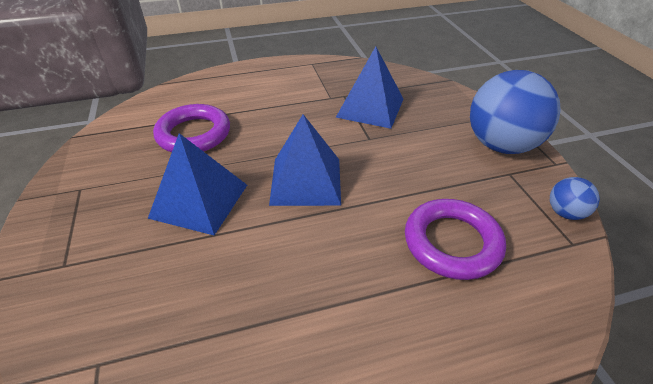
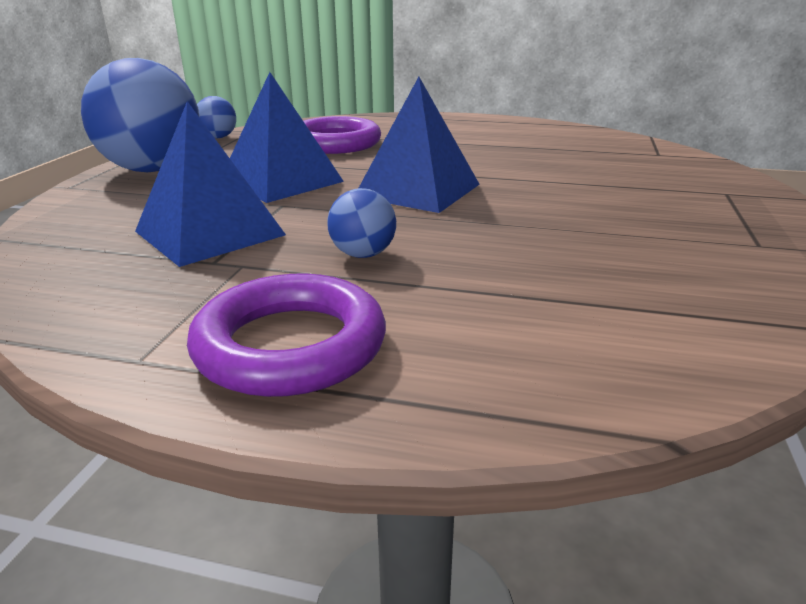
camera: 150 degrees left, 15 degrees down
blue pyramid [148,133,247,235] -> blue pyramid moved to [230,72,344,203]
purple ring [153,104,230,152] -> purple ring moved to [187,273,386,397]
none -> blue ball [327,188,396,258]

